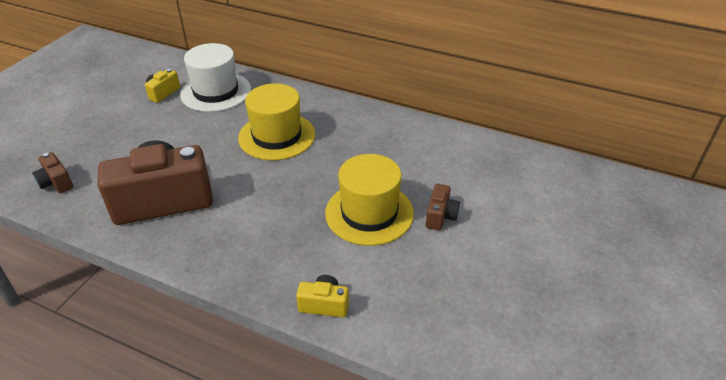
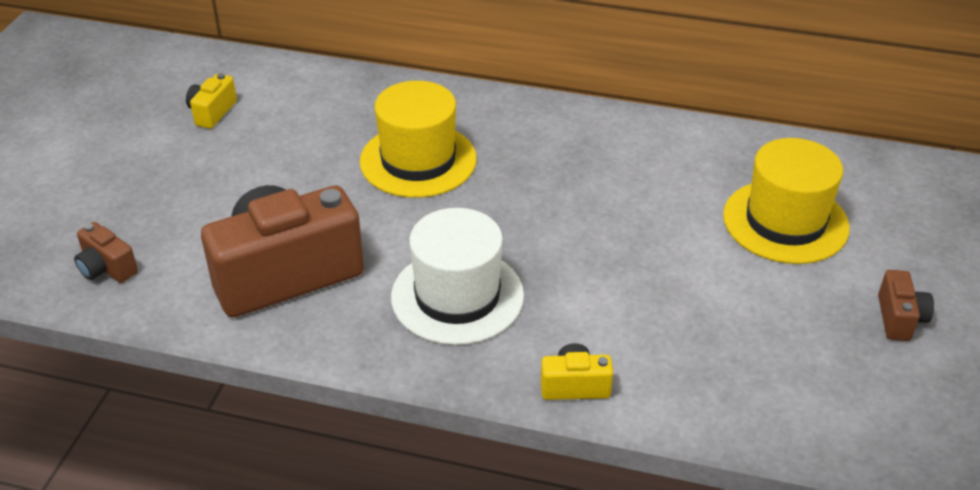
camera: 10 degrees left, 0 degrees up
white hat [180,43,251,112] -> white hat moved to [391,208,524,345]
yellow hat [325,154,414,246] -> yellow hat moved to [723,138,850,264]
brown camera [426,184,460,231] -> brown camera moved to [878,270,934,341]

